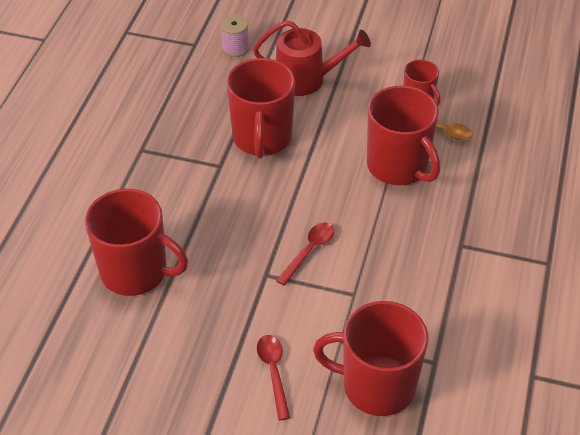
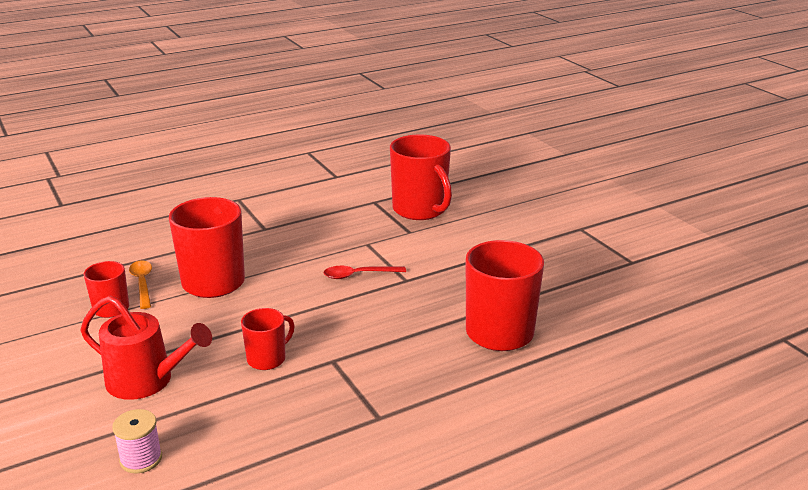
camera: 135 degrees left, 20 degrees down
red mug [227,58,295,158] -> red mug [241,308,294,370], size x0.54
red watering can [253,20,371,96] -> red watering can turned 150 degrees clockwise [81,295,212,400]
red spoon [257,335,290,420] -> none

